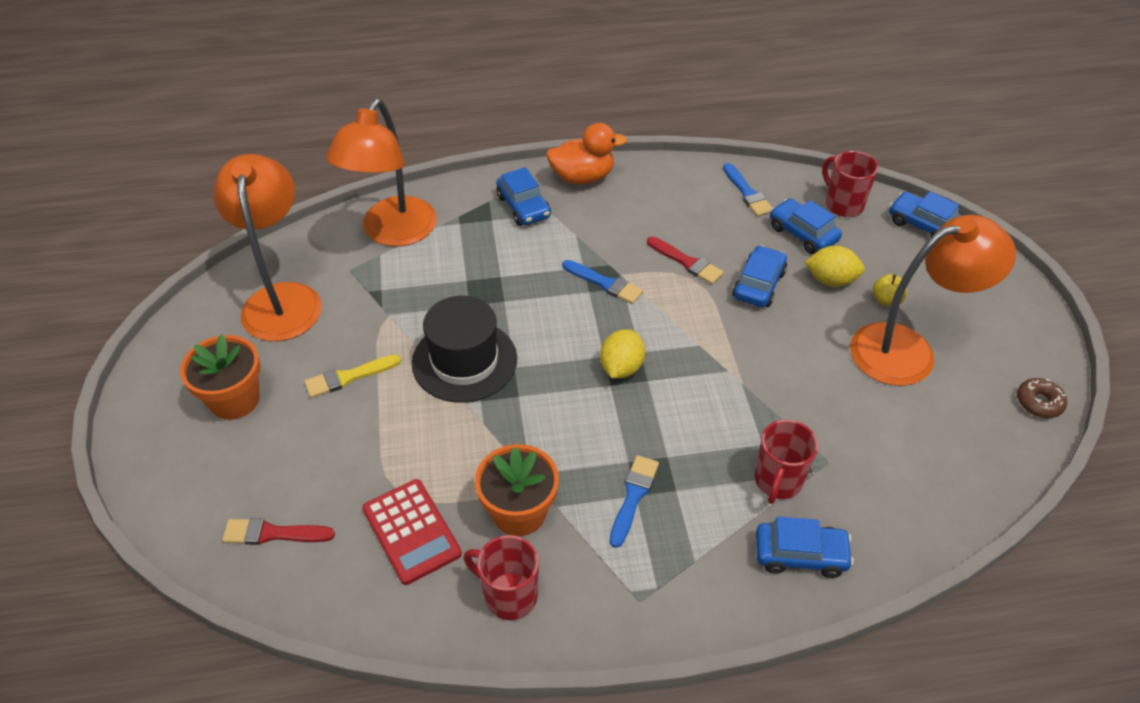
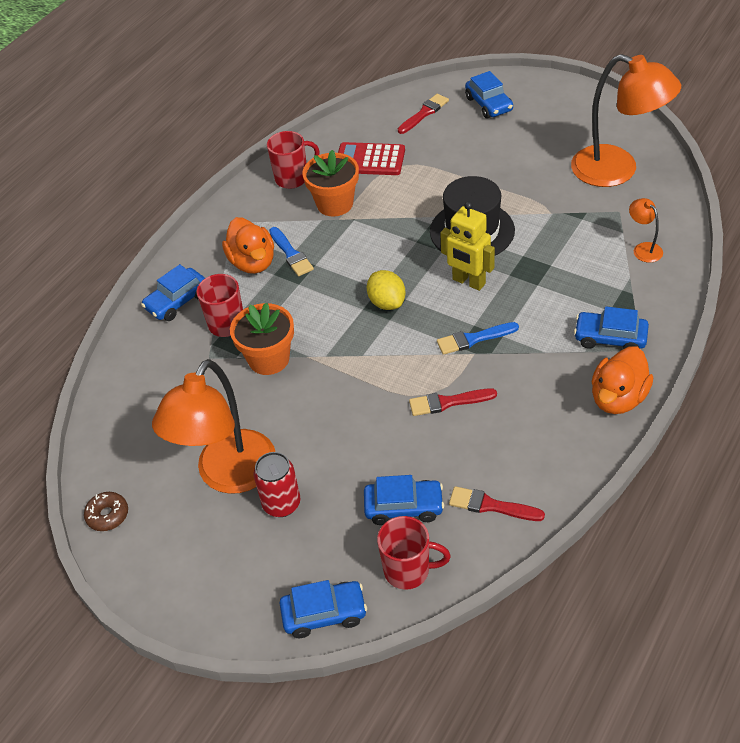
camera: 135 degrees right, 0 degrees up
orange flower pot [180,334,260,420] -> orange flower pot moved to [230,303,294,375]
yellow brush [304,355,401,398] -> none
orange lamp [326,99,437,247] -> orange lamp [629,198,663,263], size x0.42
blue brush [723,163,772,217] -> red brush [449,486,545,521]
blue car [732,245,787,307] -> blue car moved to [465,71,513,118]
yellow lemon [804,246,865,287] -> none
yellow apple [873,274,907,306] -> red can [254,452,300,517]
none -> orange duck [222,217,274,274]
none -> yellow robot [440,201,495,291]

